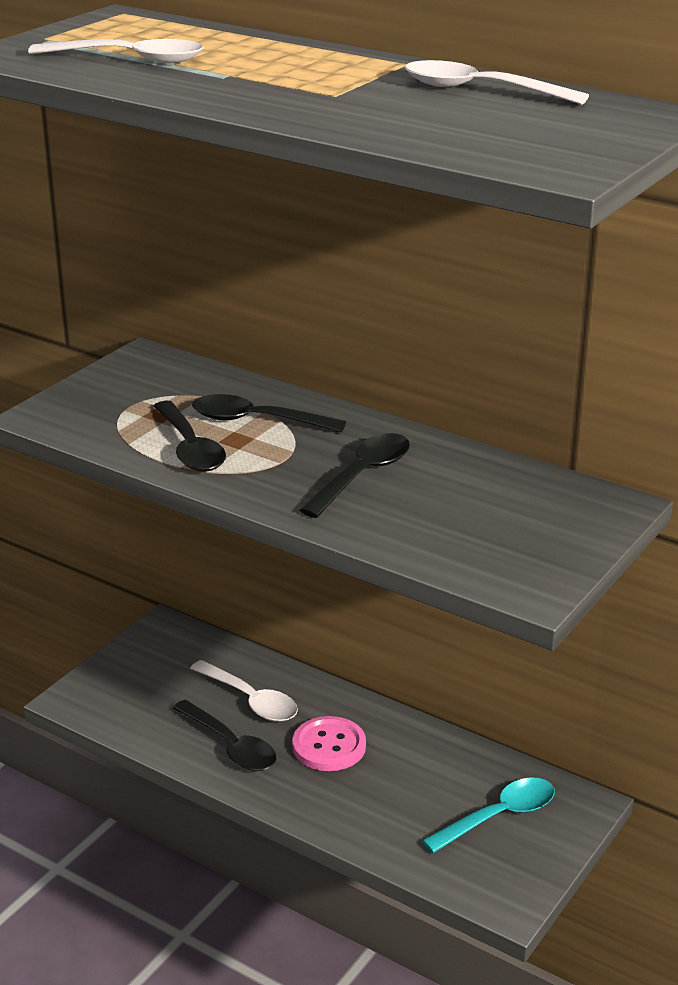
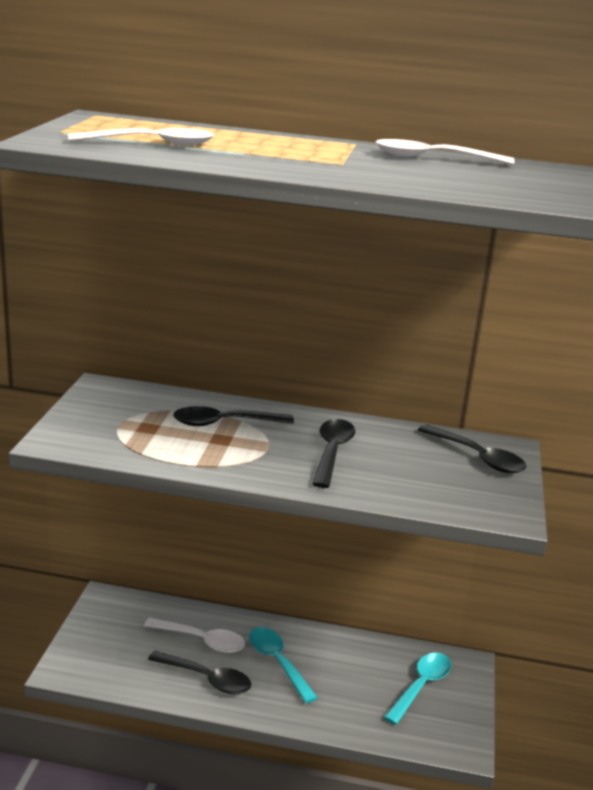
camera: 25 degrees left, 5 degrees down
black spoon [154,401,226,472] -> black spoon moved to [418,424,527,473]
pink button [292,716,366,771] -> turquoise spoon [249,627,318,703]

